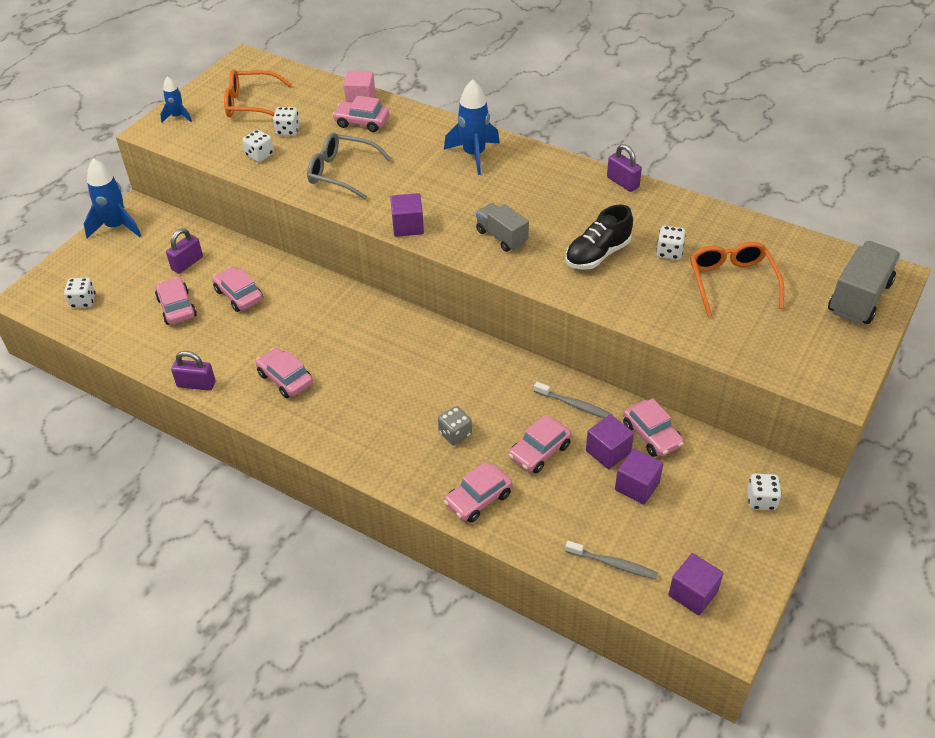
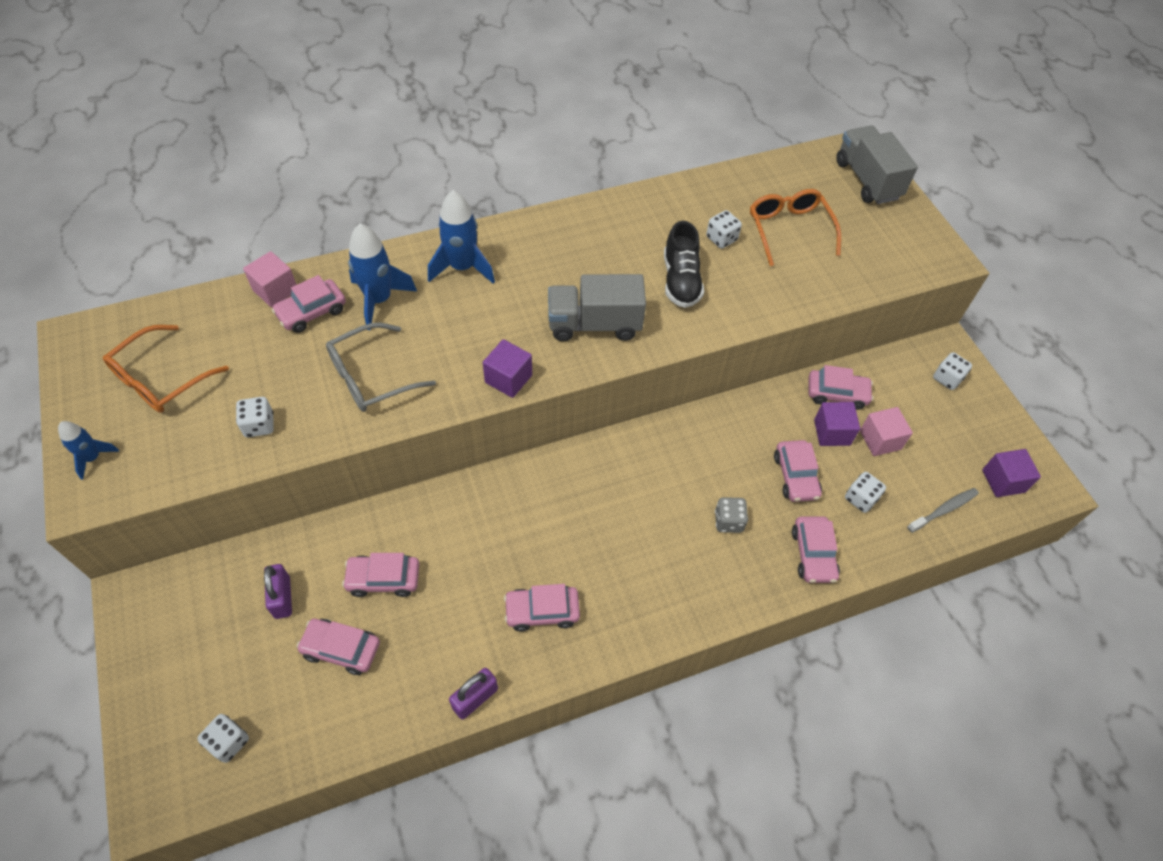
camera: 55 degrees left, 10 degrees up
blue rocket [84,159,141,238] -> blue rocket moved to [348,224,417,330]
white dice [273,107,300,136] -> white dice moved to [845,472,886,513]
grey truck [476,203,529,252] -> grey truck [548,274,646,341], size x1.52
grey toothbrush [534,382,613,418] -> none
purple padlock [607,144,642,192] -> none
purple cube [615,448,663,505] -> pink cube [860,407,913,456]
orange glasses [690,242,784,317] -> orange glasses turned 45 degrees clockwise [750,189,841,266]

